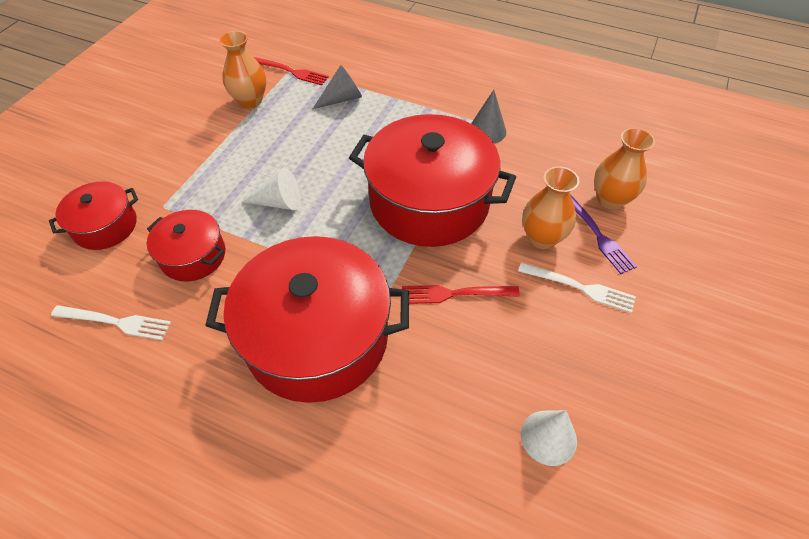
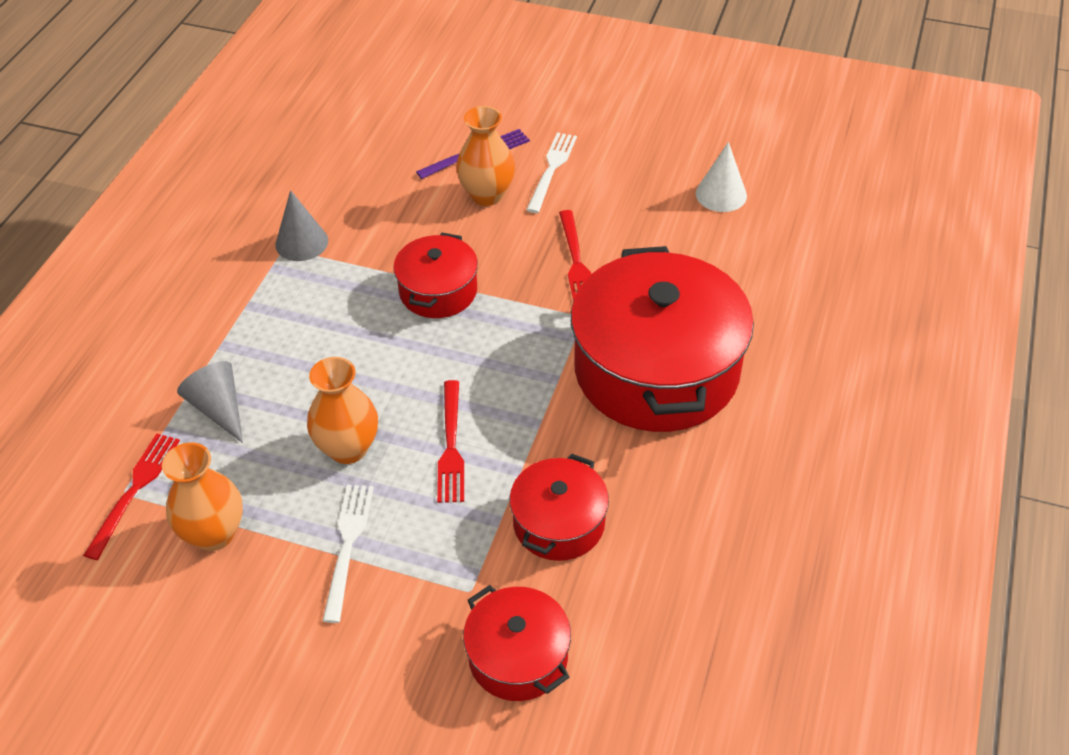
camera: 95 degrees left, 5 degrees down
white fork [51,305,171,340] -> white fork moved to [322,485,374,623]
white cone [242,168,301,210] -> red fork [437,380,464,503]
red pot [349,114,516,247] -> red pot [393,233,478,318], size x0.50
orange vase [594,128,655,210] -> orange vase moved to [307,357,378,464]

